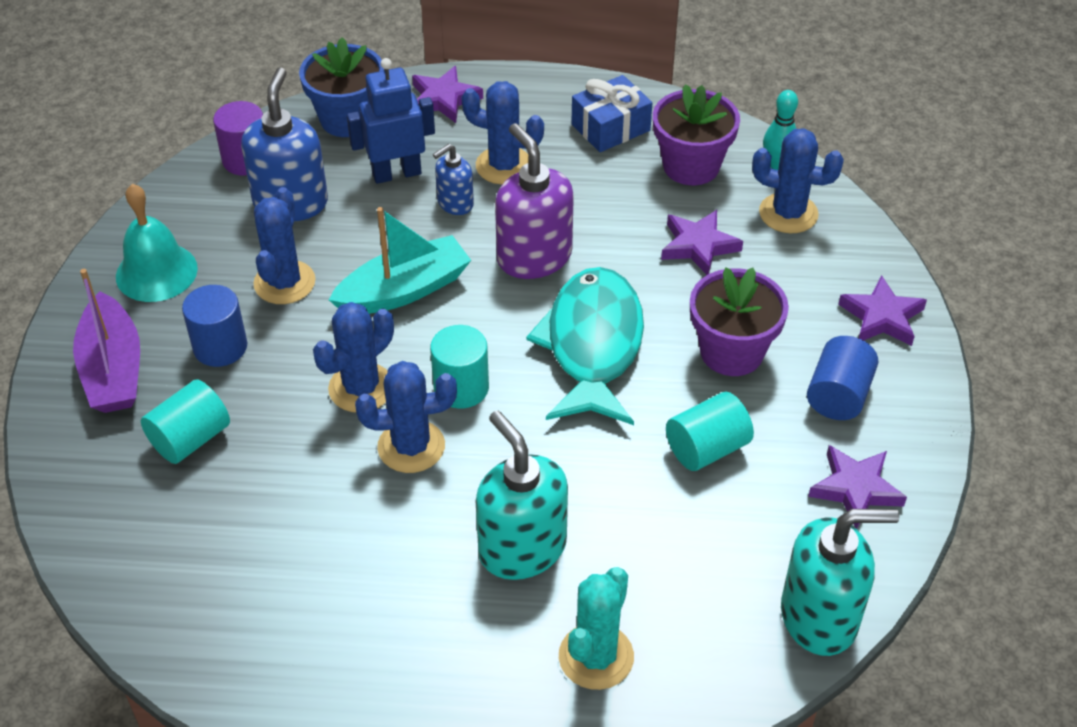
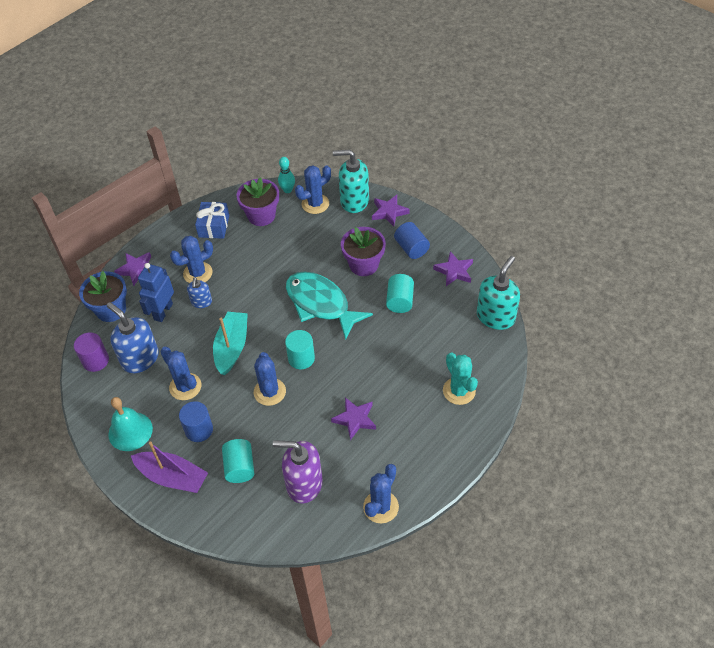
camera: 50 degrees left, 5 degrees up
blue cactus [355,361,457,473] -> blue cactus moved to [363,464,399,524]
turquoise soap dispenser [476,411,568,580] -> turquoise soap dispenser moved to [333,150,369,213]
purple soap dispenser [495,123,574,279] -> purple soap dispenser moved to [273,440,323,503]
purple star [661,210,743,275] -> purple star moved to [331,397,376,440]

